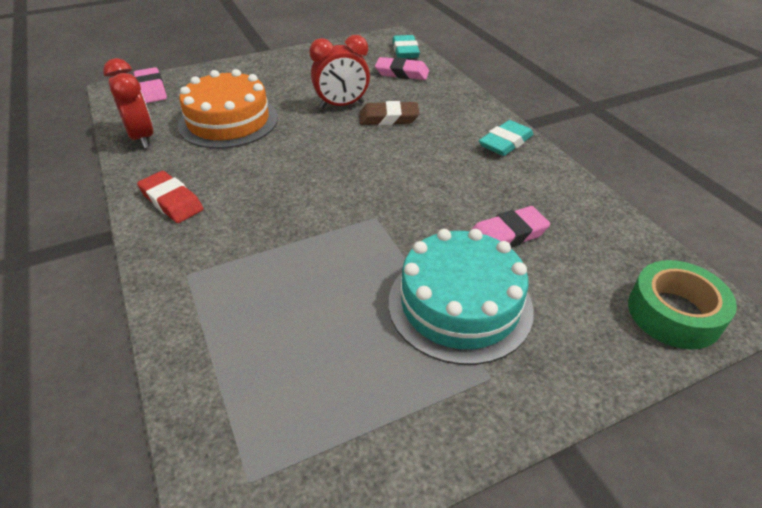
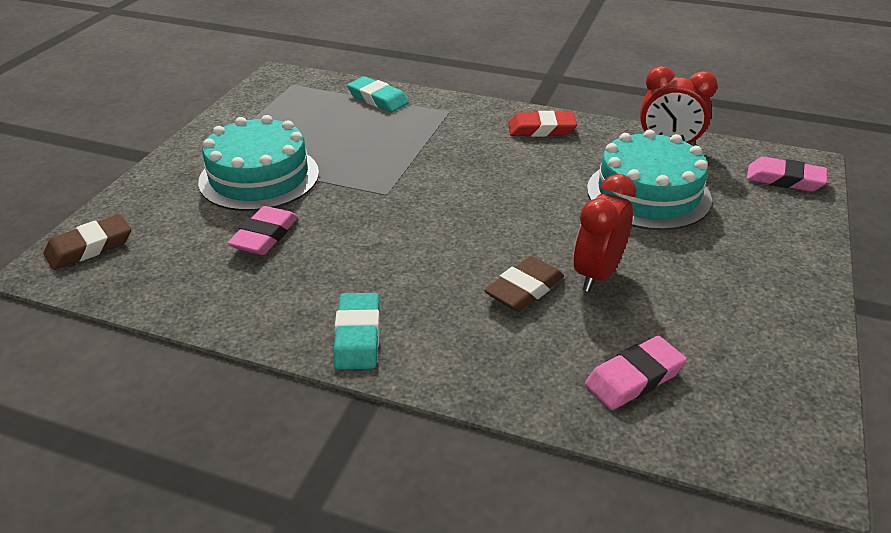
camera: 135 degrees right, 5 degrees down
orange cake [178,69,278,149] -> turquoise cake [587,130,712,230]
turquoise eraser [392,35,420,58] -> turquoise eraser moved to [347,76,409,112]
green tape [628,260,737,349] -> brown eraser [43,214,131,270]

